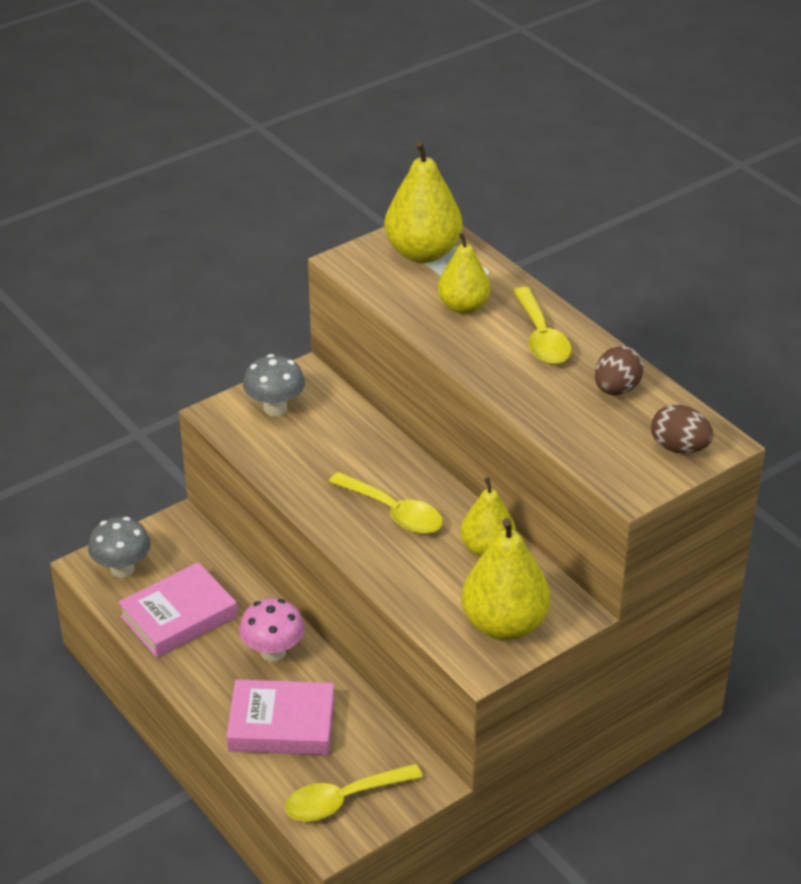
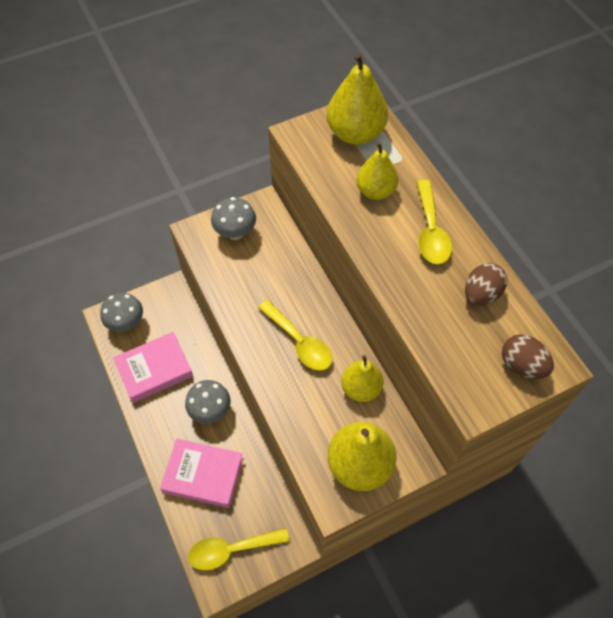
camera: 10 degrees right, 20 degrees up
pink mushroom [239,598,305,662] -> grey mushroom [185,380,231,424]

